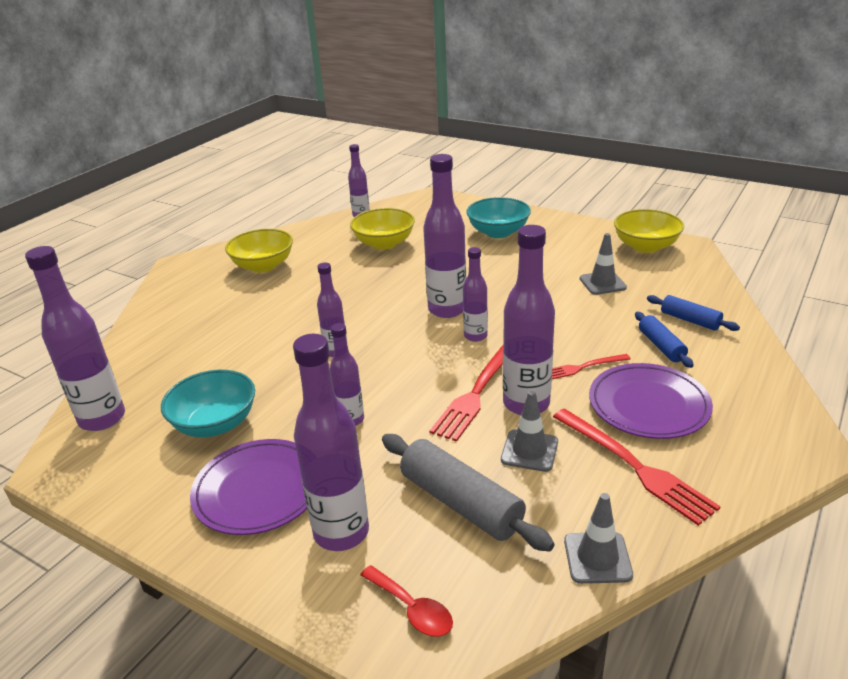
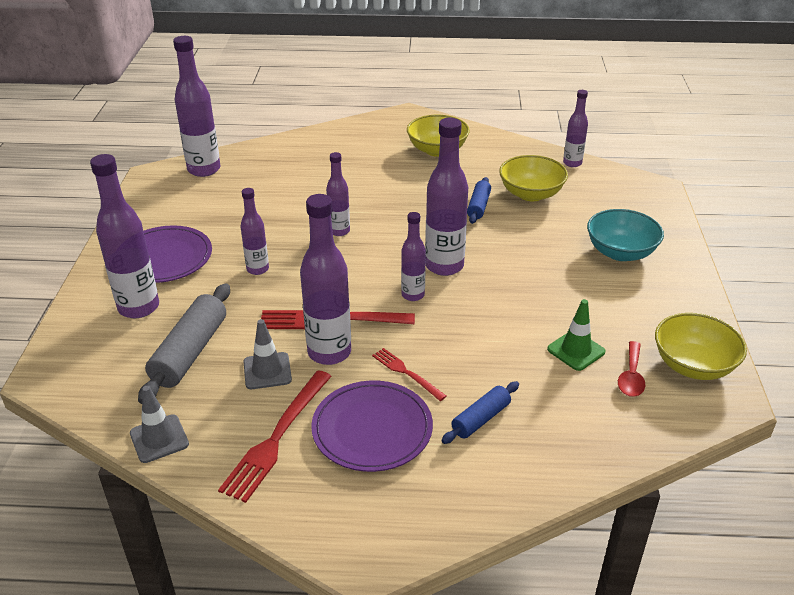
camera: 60 degrees right, 5 degrees up
turquoise bowl [161,370,255,437] -> none
red spoon [360,565,453,637] -> red spoon moved to [618,341,645,397]
grey traffic cone [580,233,627,295] -> green traffic cone [547,299,606,371]
blue rolling pin [647,295,740,331] -> blue rolling pin moved to [467,177,491,224]

